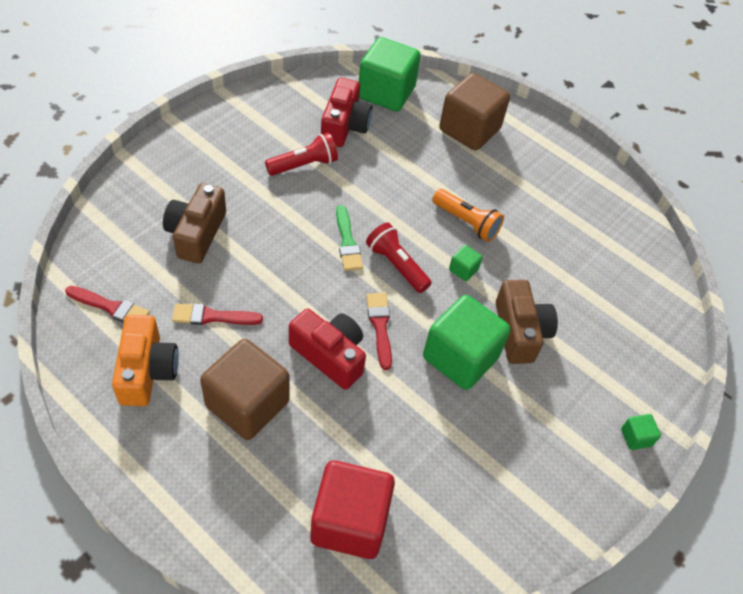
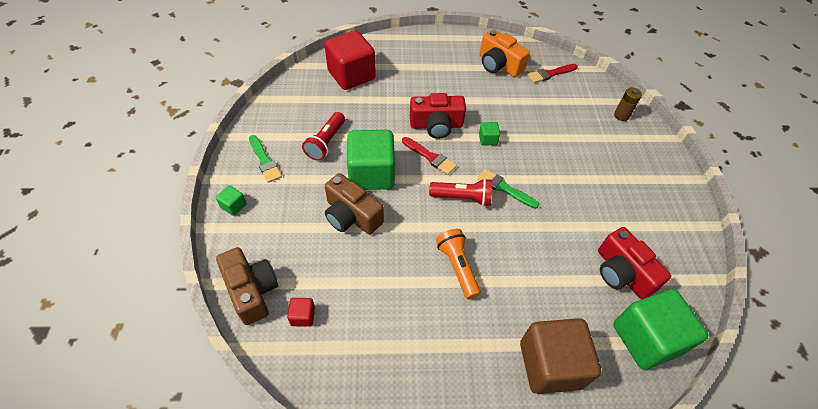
camera: 140 degrees right, 0 degrees up
brown camera [163,183,226,263] -> brown camera moved to [216,247,278,325]
red brush [172,304,263,325] -> none
brown cube [200,339,289,440] -> none
red flashlight [265,133,338,176] -> red flashlight moved to [302,112,345,161]
orange flashlight [432,189,504,242] -> orange flashlight turned 75 degrees clockwise [436,229,481,299]
green cube [449,245,482,281] -> green cube moved to [479,122,500,146]
none -> green brush [249,135,282,183]
none -> red cube [287,298,315,327]
none -> brown battery [614,87,642,121]

